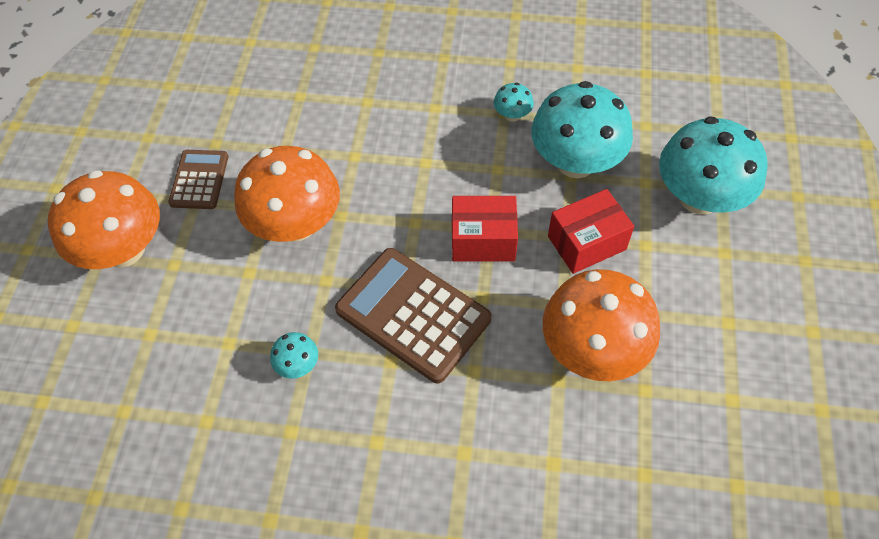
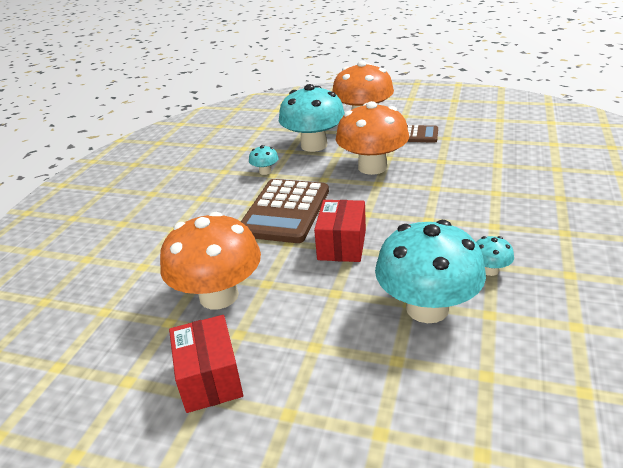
camera: 100 degrees right, 25 degrees down
brown calculator [335,248,491,383] -> brown calculator turned 150 degrees clockwise [241,179,329,243]
red box [548,189,634,274] -> red box moved to [169,315,243,413]
turquoise mushroom [659,116,768,215] -> turquoise mushroom moved to [279,84,345,152]

